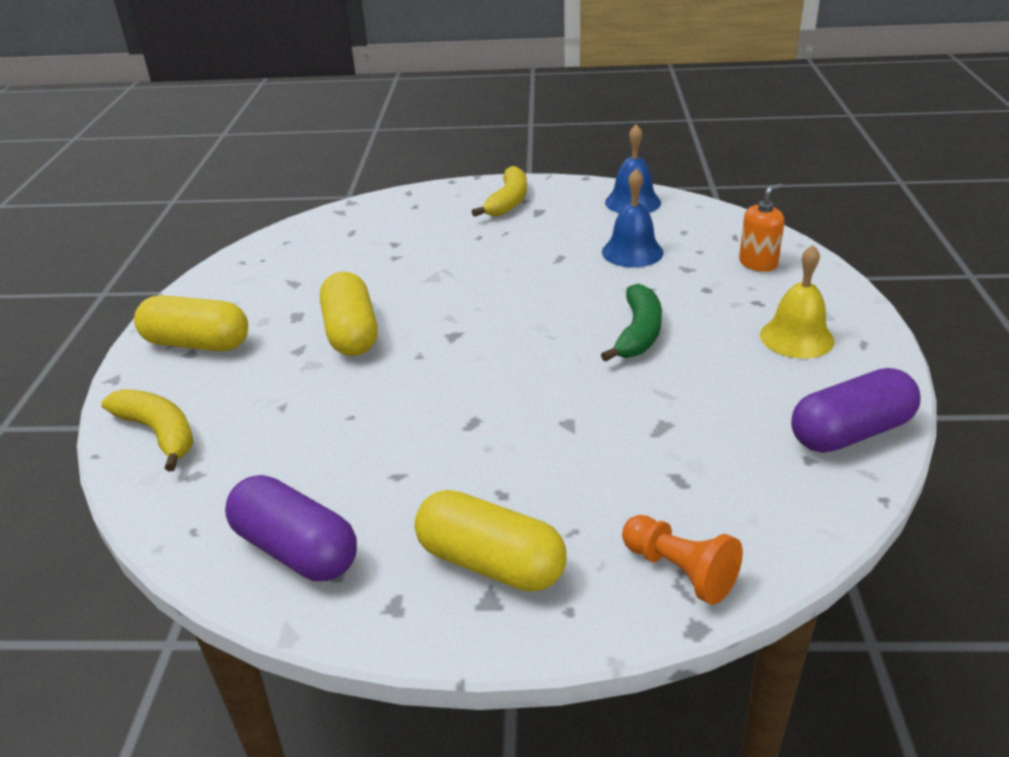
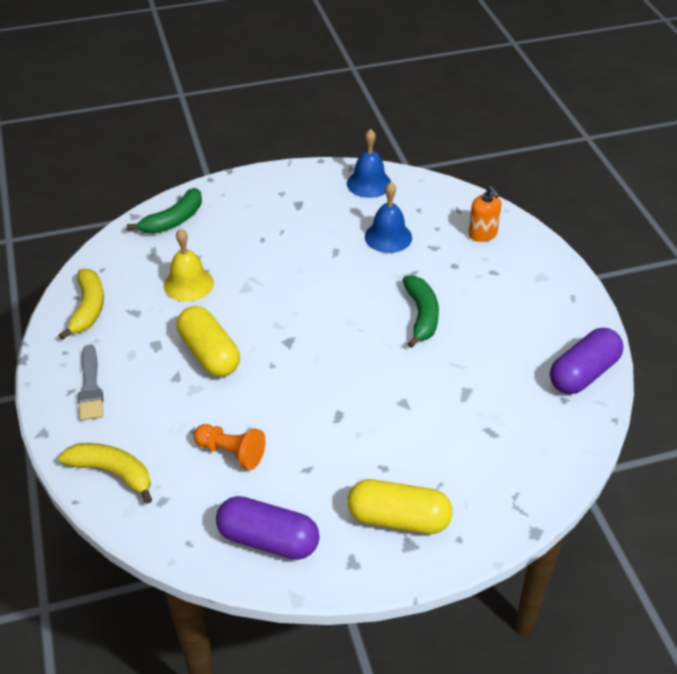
camera: 20 degrees left, 10 degrees up
yellow capsule [134,295,248,351] -> grey brush [78,344,103,420]
yellow banana [472,166,527,217] -> yellow banana moved to [59,269,104,340]
orange pawn [622,515,743,605] -> orange pawn moved to [194,424,266,470]
orange soap dispenser [739,184,784,272] -> orange soap dispenser turned 120 degrees clockwise [468,186,502,242]
yellow bell [760,245,834,358] -> yellow bell moved to [164,229,214,302]
none -> green banana [127,188,202,234]

